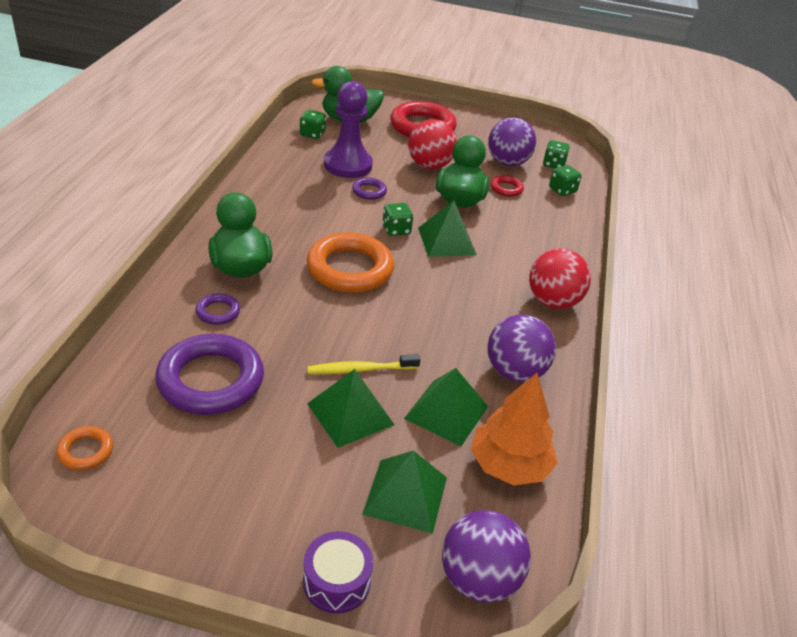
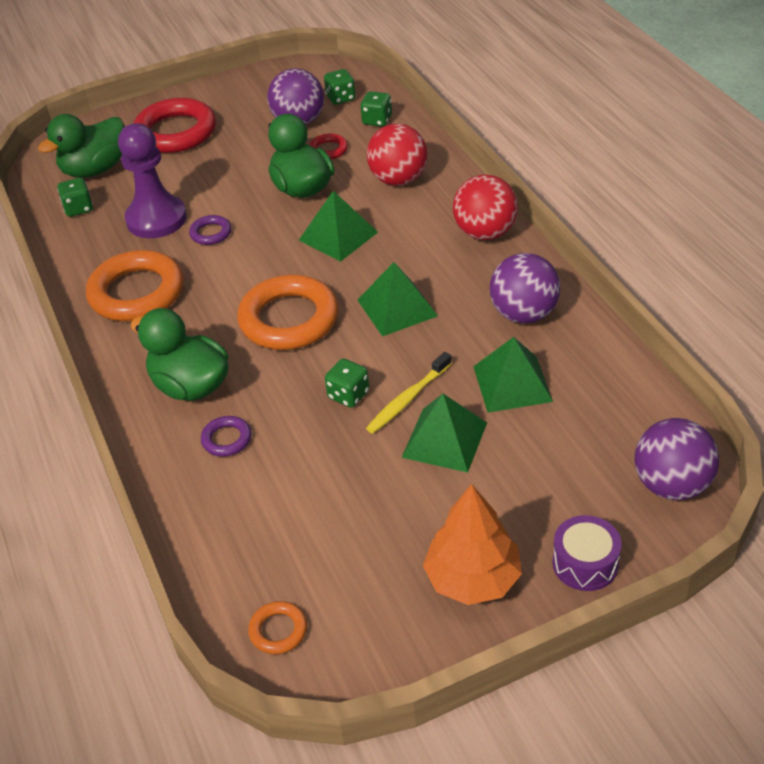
camera: 30 degrees left, 5 degrees up
purple ring [155,334,264,415] -> none
green pyramid [362,451,447,534] -> green pyramid moved to [358,262,438,337]
green dice [382,203,413,236] -> green dice moved to [325,358,369,408]
red ball [408,119,457,169] -> red ball moved to [367,124,428,186]
orange tree [471,373,557,485] -> orange tree moved to [423,484,522,605]
none -> orange ring [86,250,184,321]

